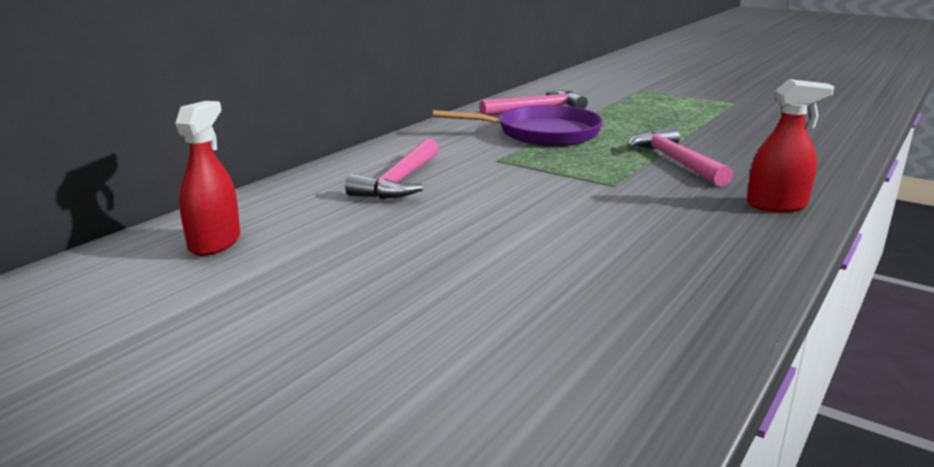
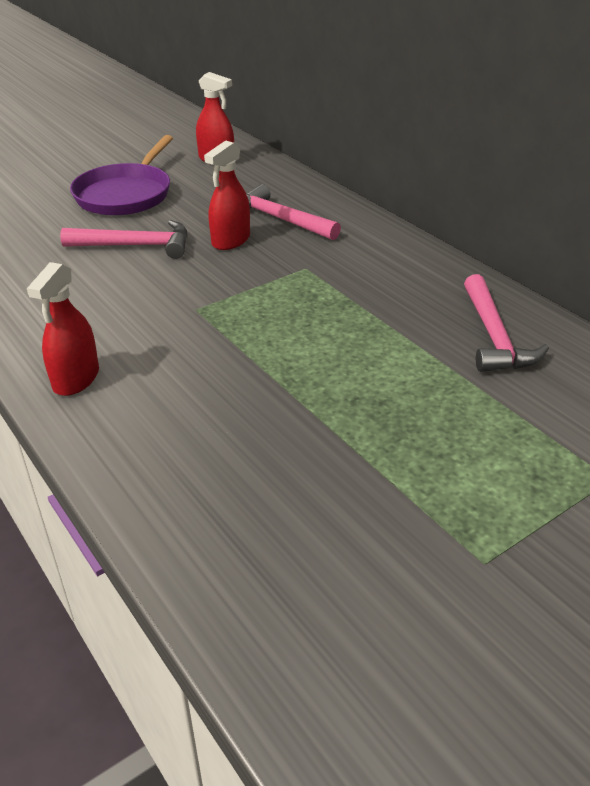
camera: 110 degrees right, 15 degrees up
purple pan [433,105,603,146] -> purple pan moved to [70,135,173,216]
pink hammer [627,127,733,187] -> pink hammer moved to [60,220,188,259]
none -> red spray bottle [204,140,250,250]

